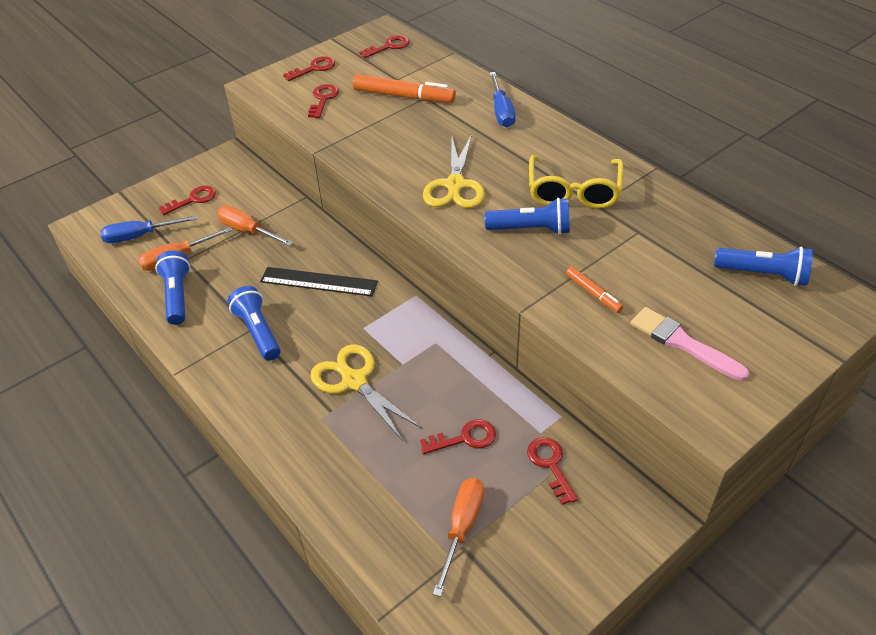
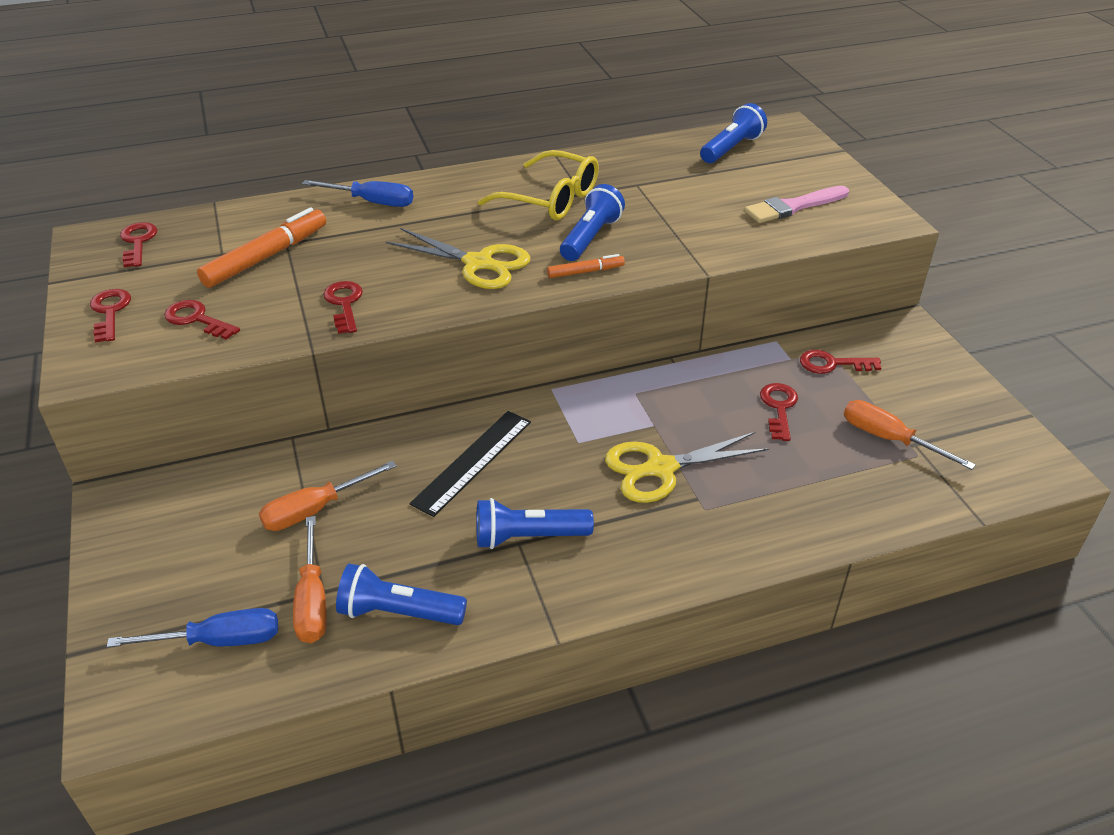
camera: 70 degrees left, 5 degrees down
blue screwdriver [100,215,197,243] -> blue screwdriver turned 105 degrees counterclockwise [107,608,278,647]
red key [159,186,216,215] -> red key moved to [323,281,363,334]
orange marker [566,267,623,313] -> orange marker moved to [547,254,625,278]

